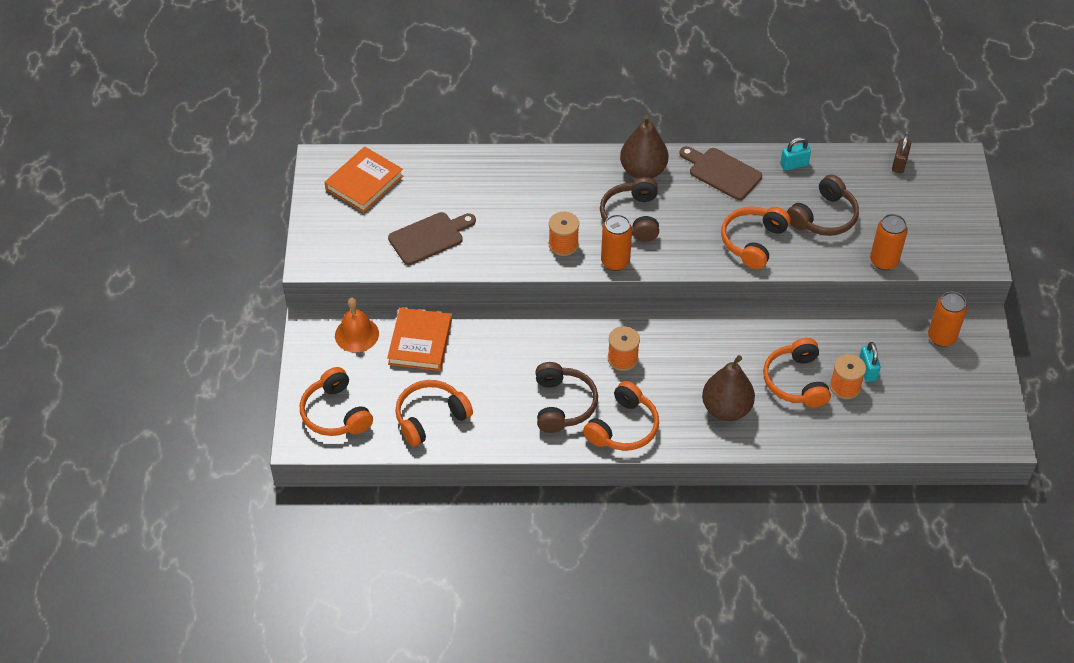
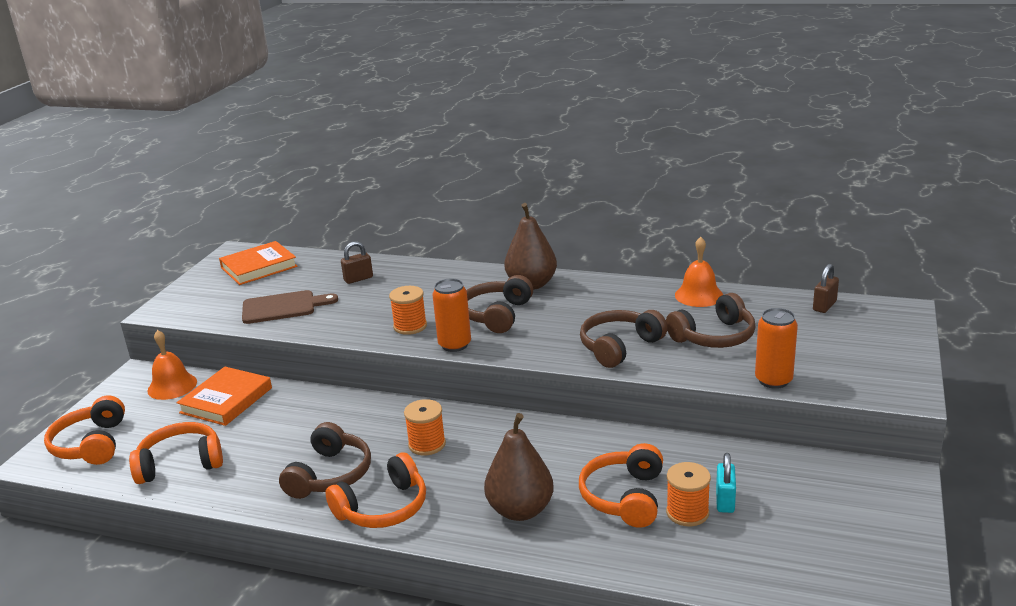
camera: 20 degrees right, 25 degrees down
brown cutting board [680,146,762,200] -> none
orange headphones [721,206,791,270] -> brown headphones [580,310,668,368]
turquoise padlock [780,137,811,170] -> orange bell [675,237,723,307]
orange can [928,292,967,347] -> none
none -> brown padlock [341,241,373,284]

